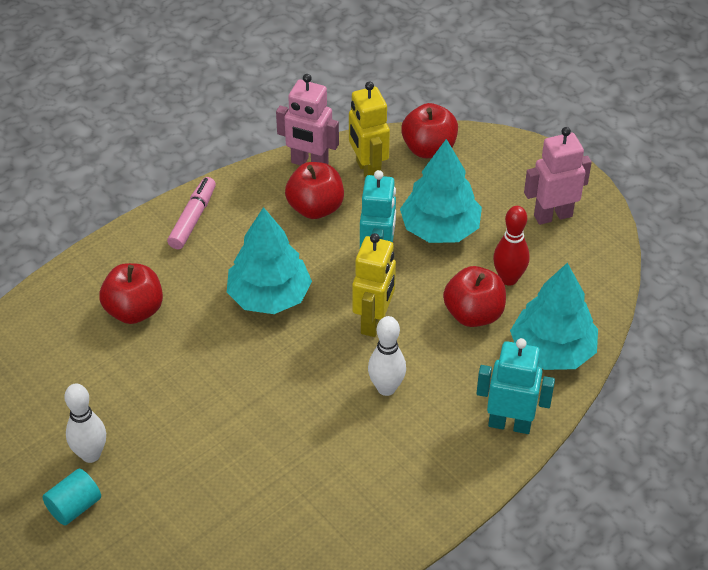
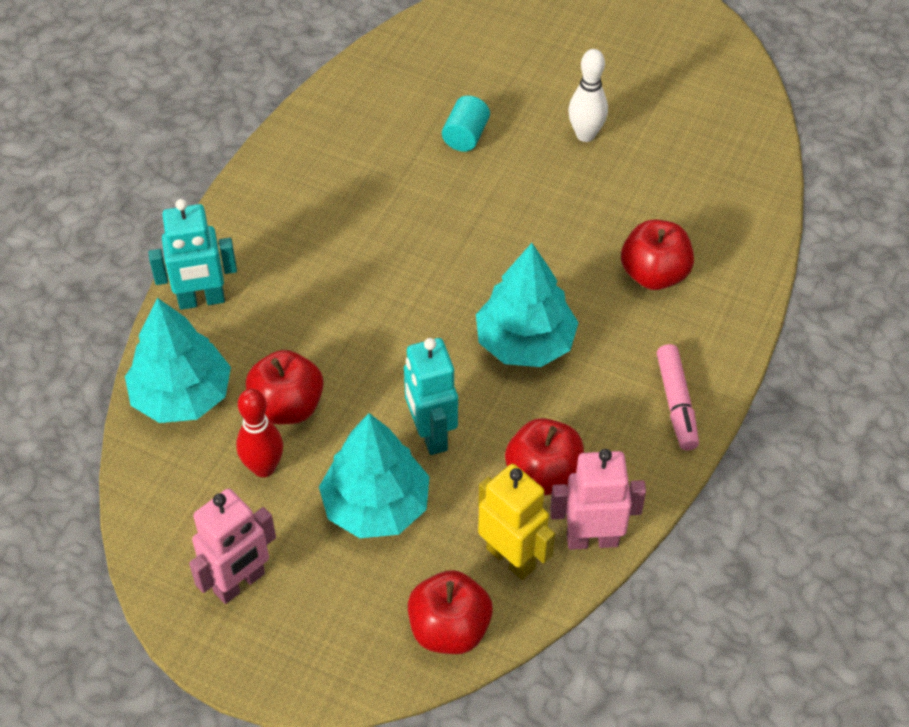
camera: 155 degrees right, 5 degrees up
turquoise cylinder [42,468,101,525] -> turquoise cylinder moved to [442,95,490,152]
yellow robot [352,233,396,337] -> none
white bowling pin [368,316,406,396] -> none

